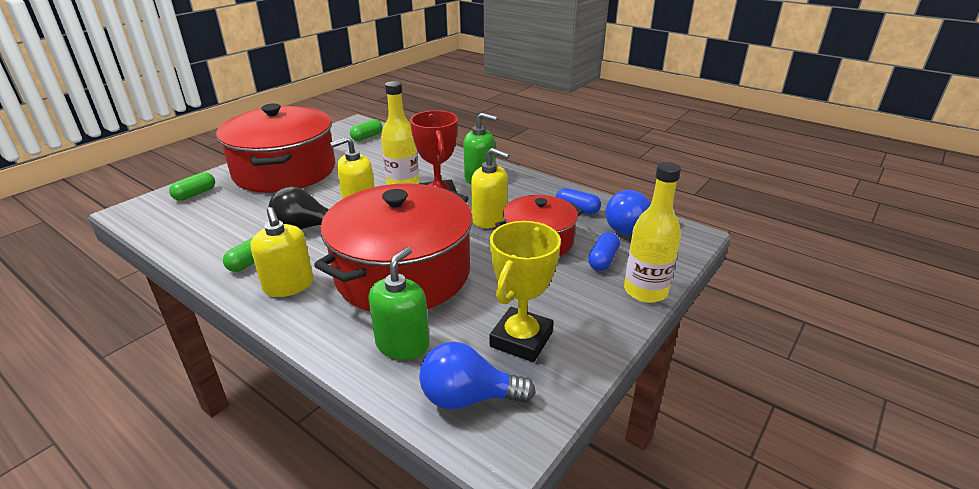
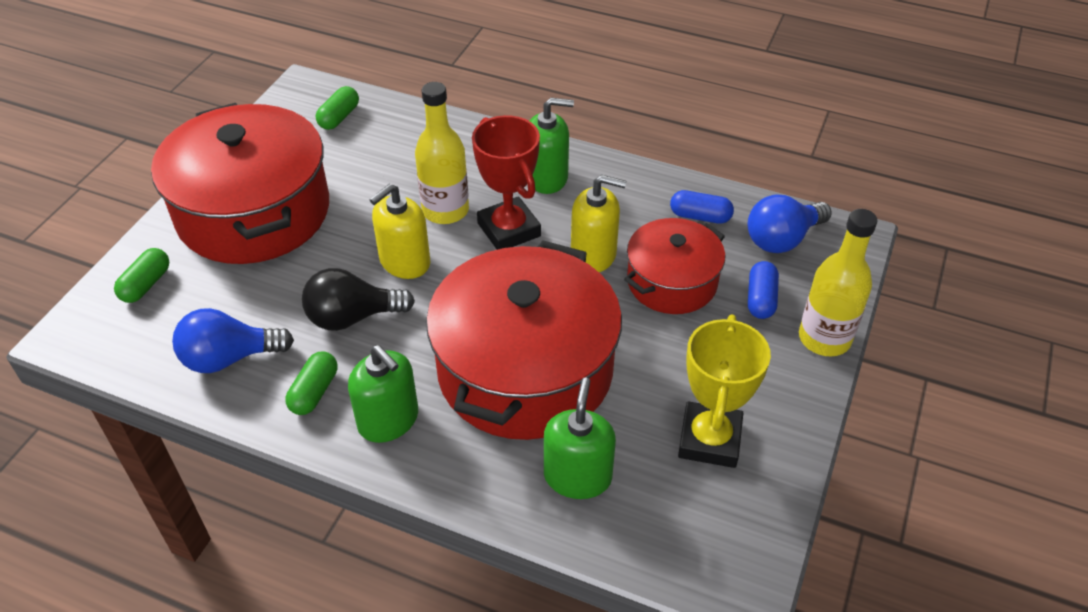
camera: 15 degrees left, 15 degrees up
yellow soap dispenser [251,207,314,297] -> green soap dispenser [348,345,418,443]
blue light bulb [419,342,536,410] -> blue light bulb moved to [172,308,294,373]

